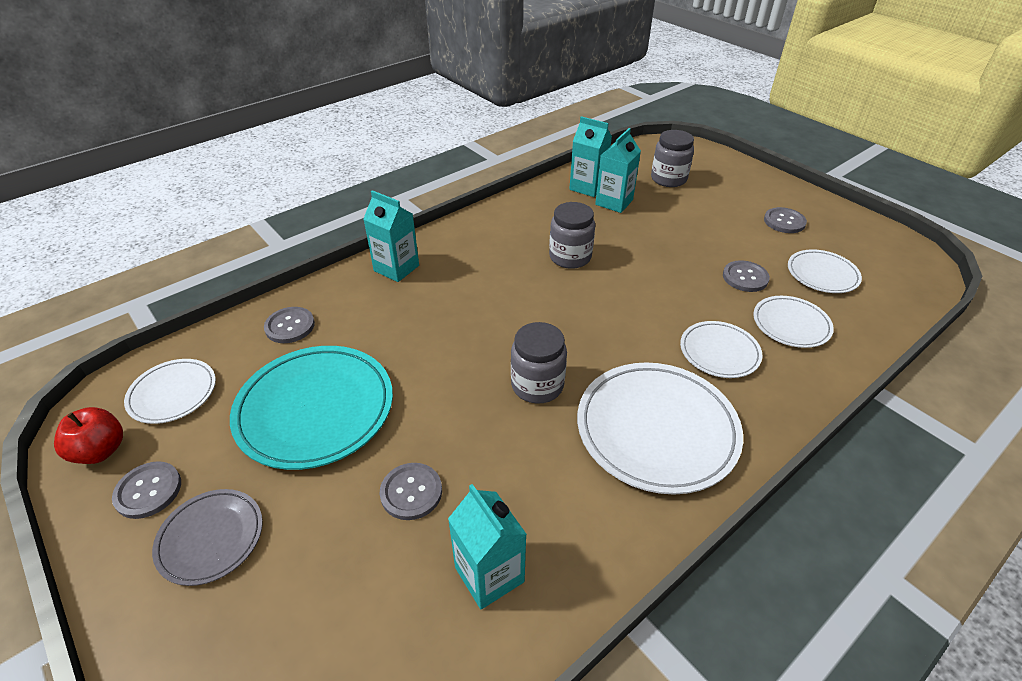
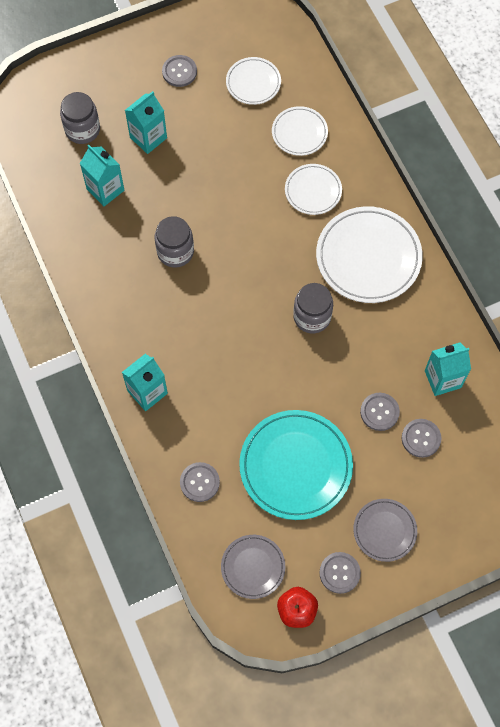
camera: 75 degrees left, 25 degrees up
white plate [124,359,216,424] -> grey plate [221,535,285,599]
turquoise carton [569,116,612,197] -> turquoise carton moved to [125,91,167,154]
grey button [723,260,770,292] -> grey button moved to [402,419,441,458]

